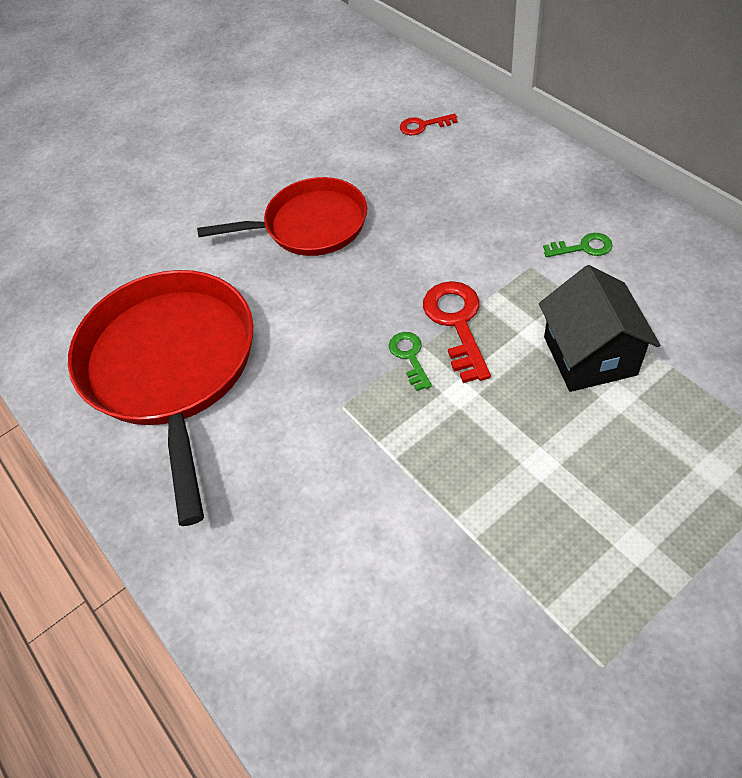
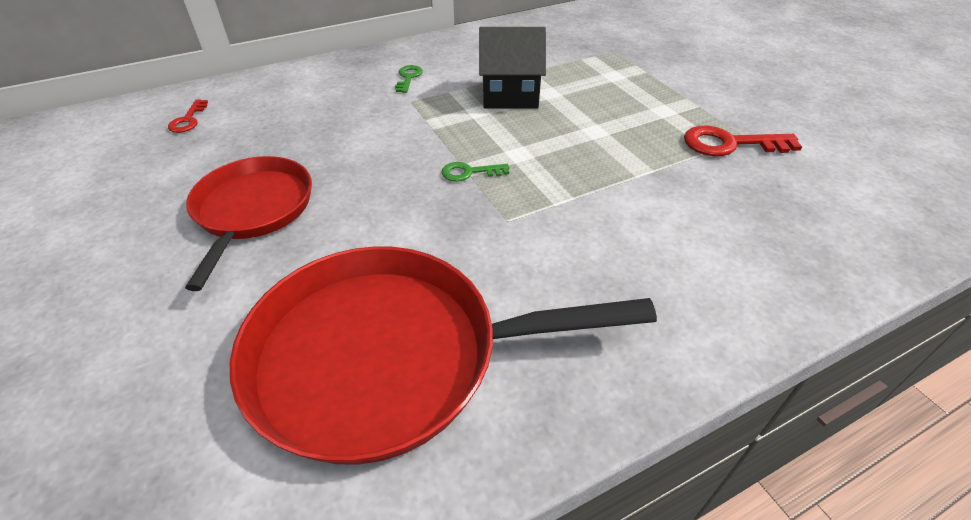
camera: 85 degrees left, 10 degrees down
red key [423,281,491,383] -> red key moved to [684,126,802,156]

